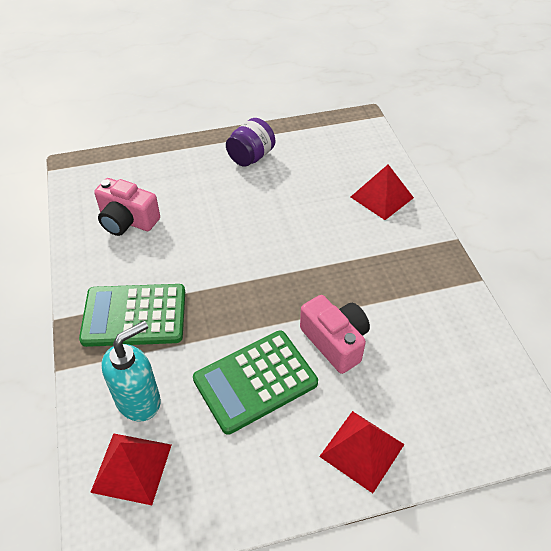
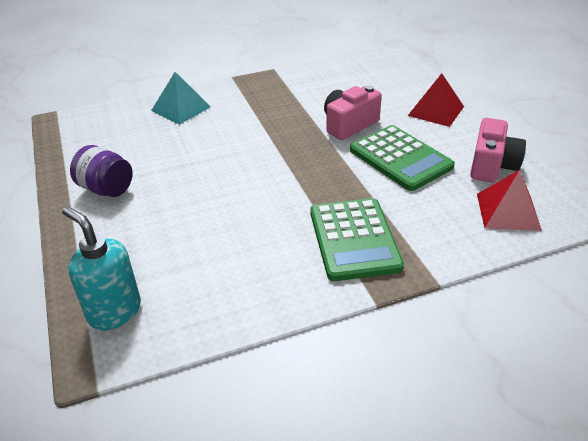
camera: 95 degrees left, 10 degrees down
pink camera [94,178,160,236] -> pink camera moved to [470,118,526,182]
turquoise soap dispenser [101,321,161,422] -> turquoise soap dispenser moved to [62,206,141,331]
red pyramid [351,164,414,220] -> turquoise pyramid [151,72,211,125]

